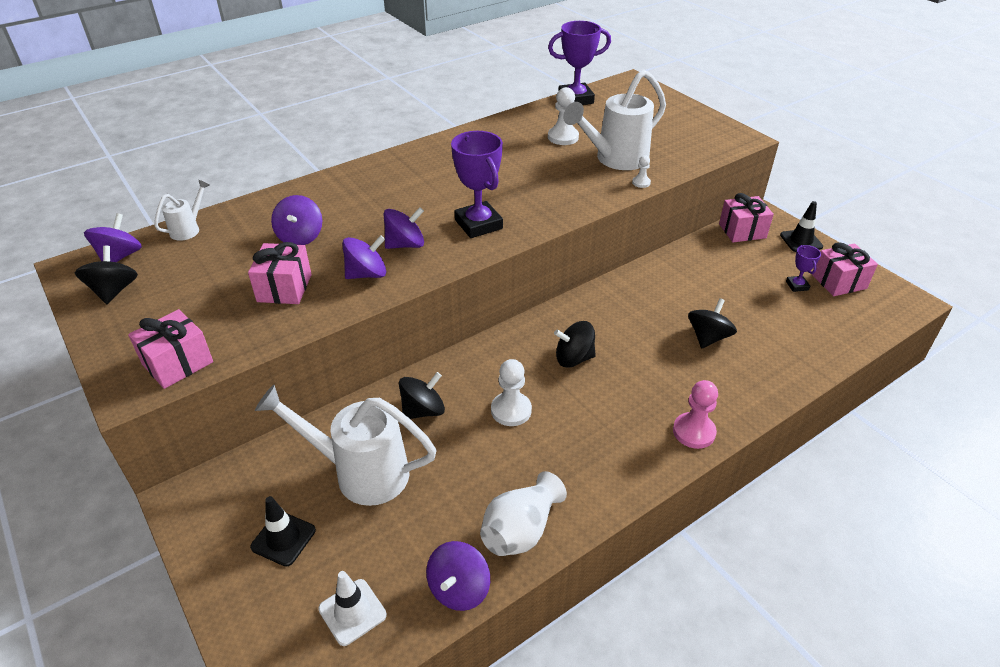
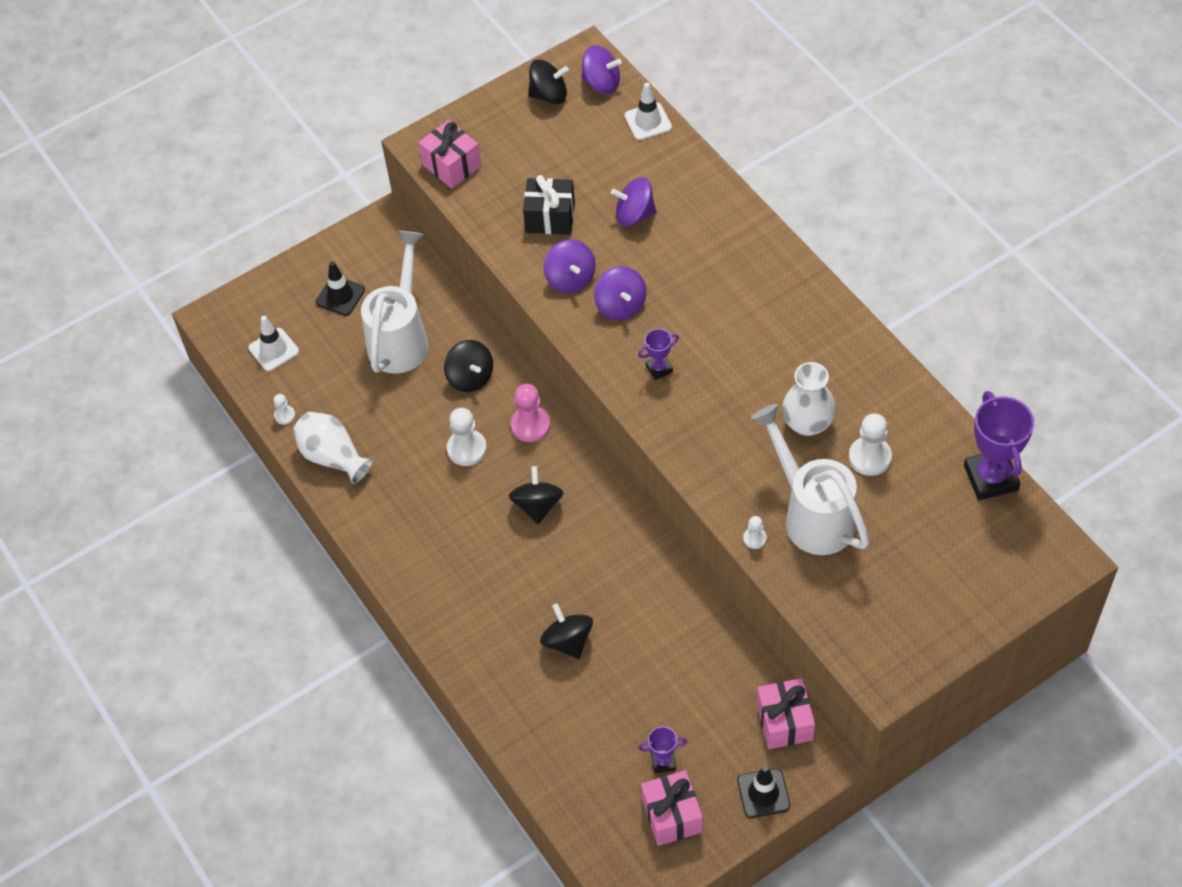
camera: 95 degrees right, 15 degrees up
white watering can [154,180,209,241] -> white traffic cone [624,83,672,140]
pink gift [248,242,312,304] -> black gift [523,175,575,235]
purple spinning top [426,541,490,611] -> white pawn [273,394,295,425]
purple trophy [451,131,503,238] -> purple trophy [638,329,679,380], size x0.50
pink pawn [673,380,718,449] -> pink pawn moved to [511,384,551,442]
black spinning top [688,298,737,348] -> black spinning top turned 150 degrees counterclockwise [540,603,593,659]
none -> white vase [782,362,836,436]

